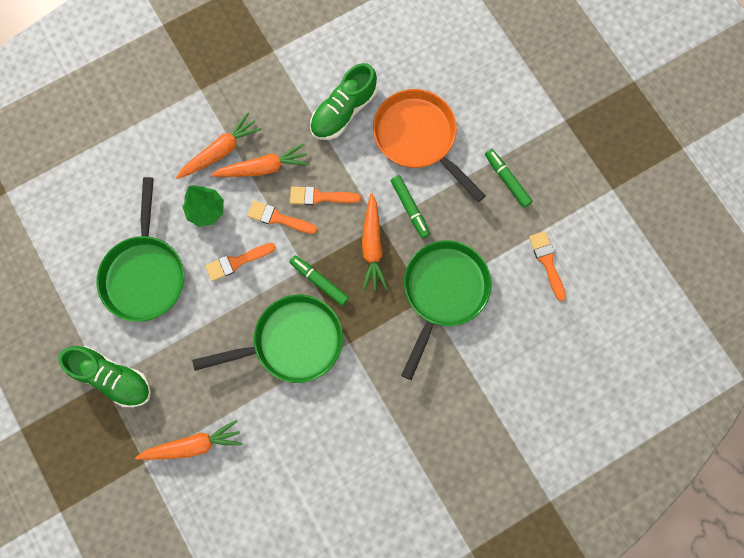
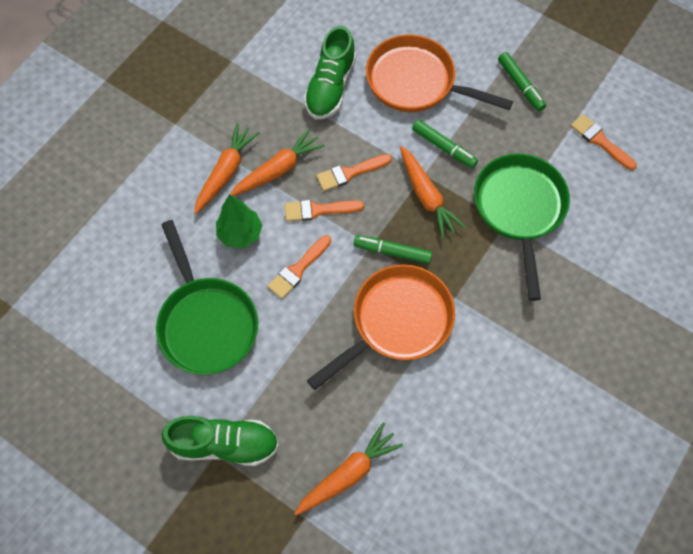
camera: 25 degrees left, 10 degrees down
green pan [192,295,343,383] -> orange pan [307,264,455,390]
green marker [485,149,533,208] -> green marker turned 150 degrees counterclockwise [498,52,546,111]

